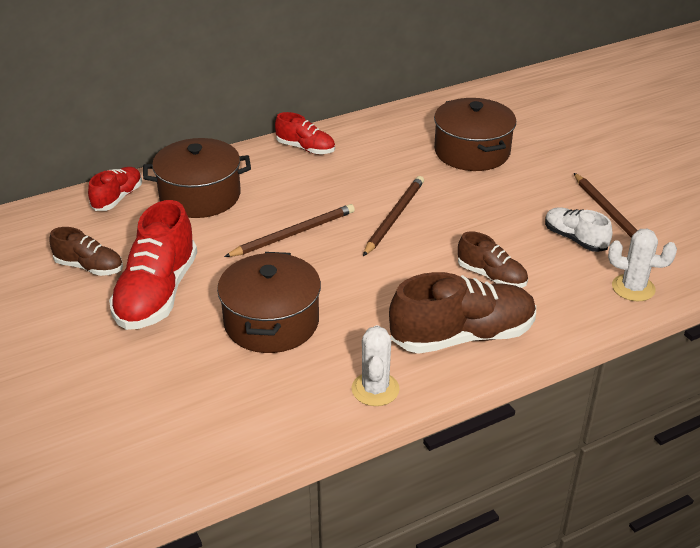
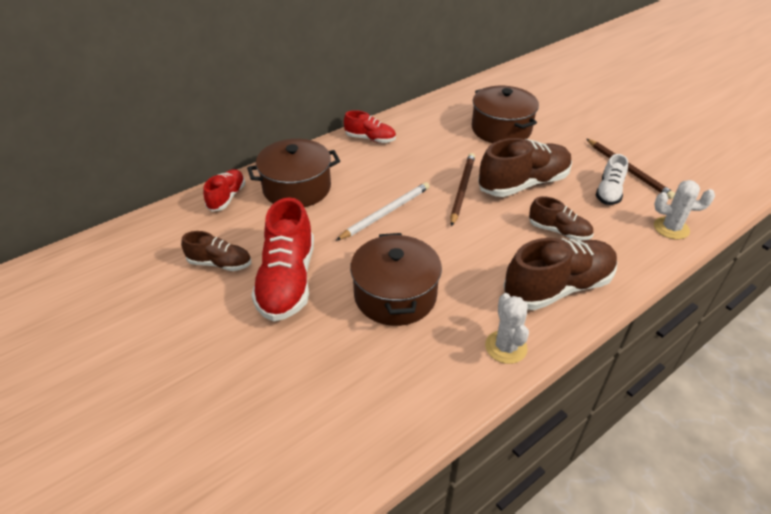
camera: 10 degrees left, 5 degrees up
brown pencil [224,204,355,257] -> white pencil [336,182,430,241]
white shoe [545,208,612,252] -> white shoe turned 105 degrees counterclockwise [596,154,628,205]
none -> brown shoe [478,138,572,197]

